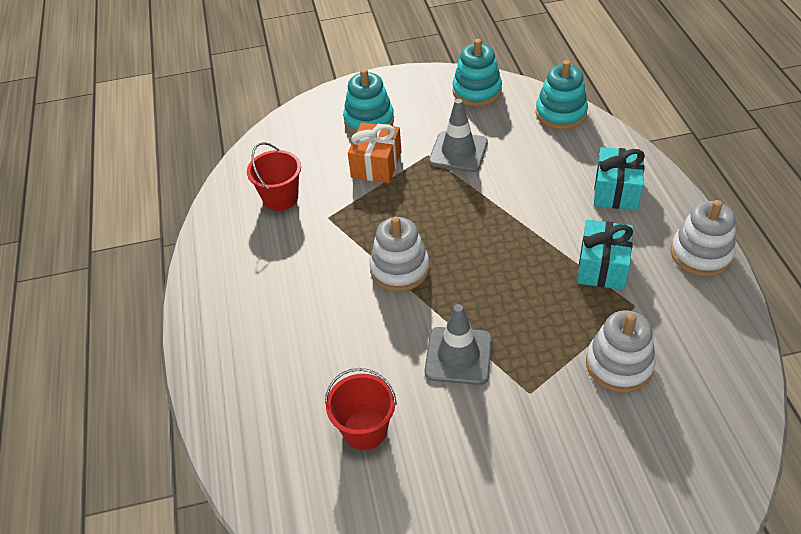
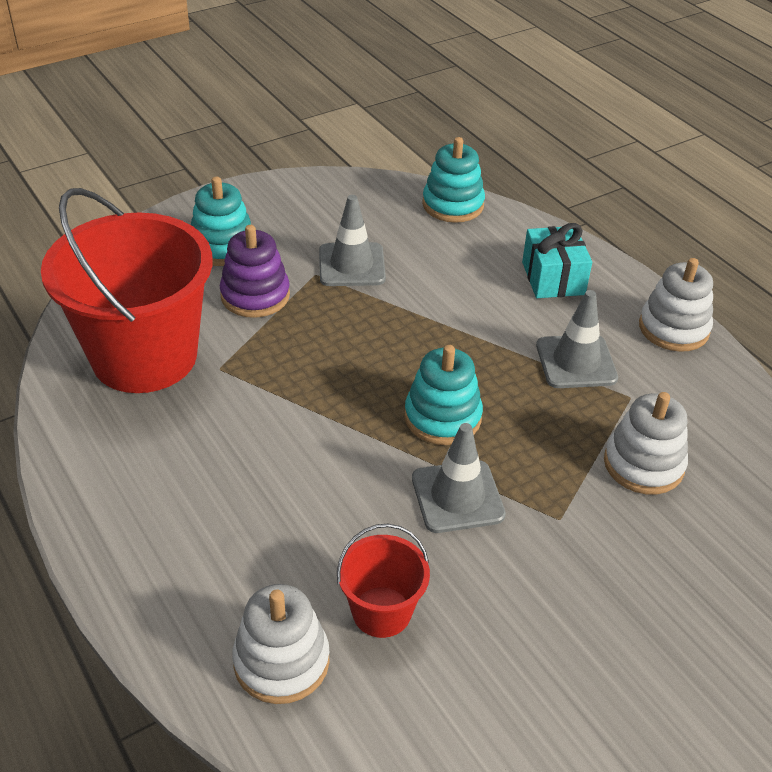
camera: 25 degrees left, 5 degrees down
red bucket [247,142,301,211] -> red bucket [41,188,213,393], size x2.18
orange gift [348,122,402,183] -> purple stacking toy [220,225,290,318]
white stacking toy [369,217,429,292] -> white stacking toy moved to [232,584,330,704]
turquoise stacking toy [452,39,502,107] -> turquoise stacking toy moved to [404,345,483,445]
turquoise gift [577,220,633,290] -> grey traffic cone [536,290,618,388]

